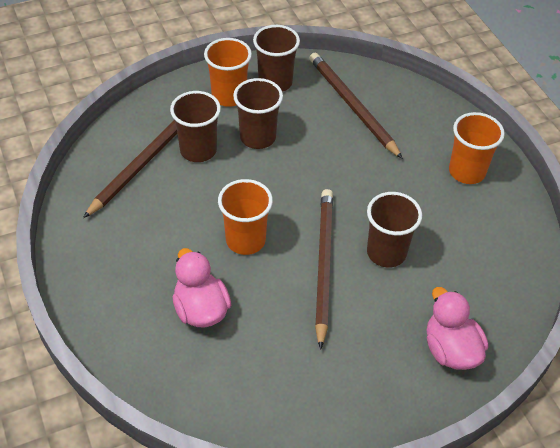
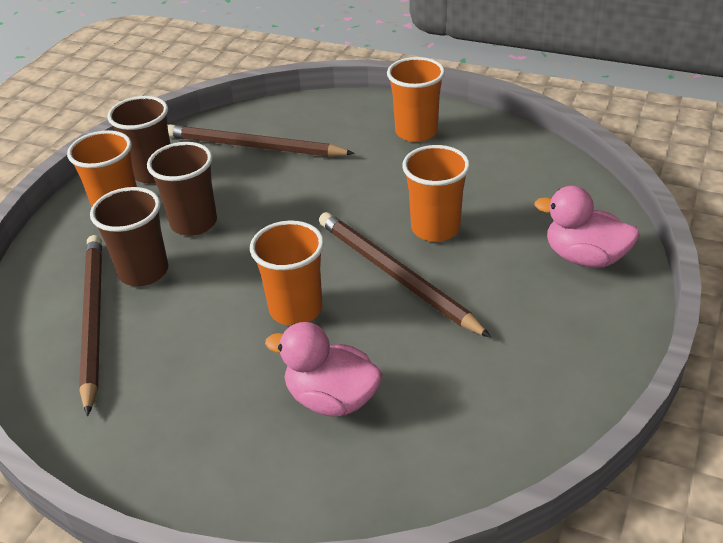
camera: 40 degrees left, 10 degrees down
brown cup [367,192,422,268] -> orange cup [402,145,470,242]

